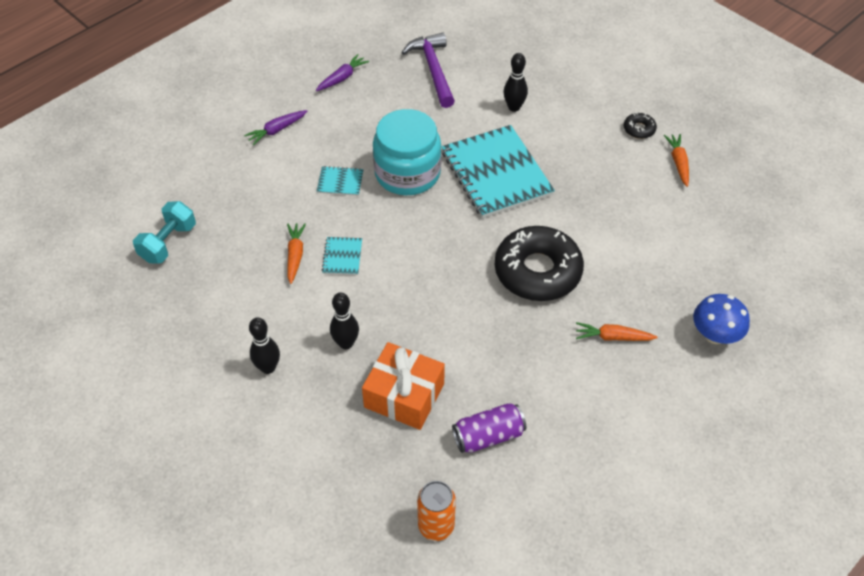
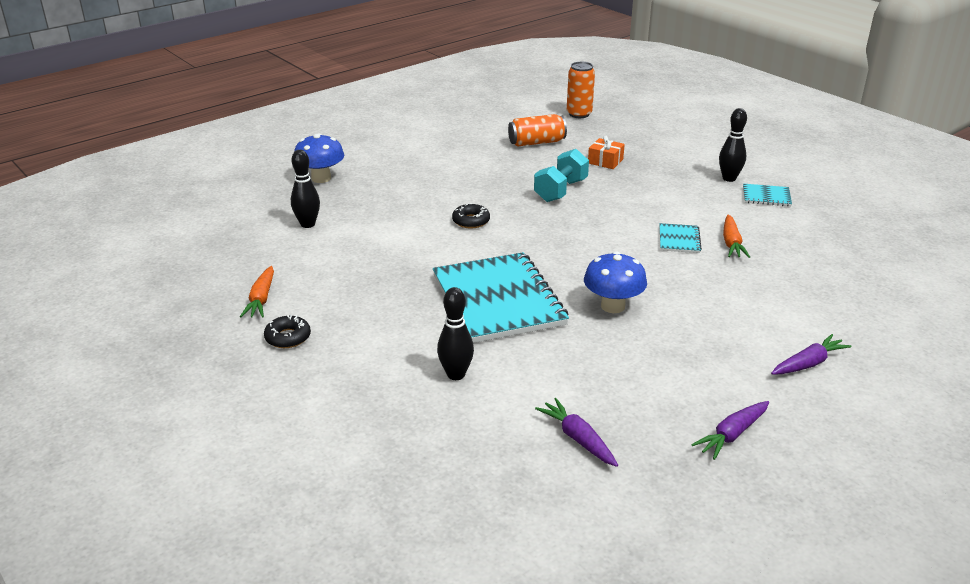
camera: 175 degrees left, 20 degrees down
turquoise dumbbell [133,201,196,263] -> turquoise dumbbell moved to [534,149,589,202]
turquoise notebook [317,166,363,196] -> turquoise notebook moved to [743,184,792,207]
black bowling pin [330,292,359,349] -> black bowling pin moved to [291,150,320,228]
orange gift [362,342,445,430] -> orange gift [588,136,625,169], size x0.52
turquoise jar [373,109,442,195] -> blue mushroom [584,251,647,313]
purple hammer [401,33,455,108] -> purple carrot [535,398,618,467]
purple can [452,403,526,453] -> orange can [508,114,567,147]
black donut [495,226,584,301] -> black donut [452,203,490,228], size x0.41
orange carrot [576,322,658,341] -> none

